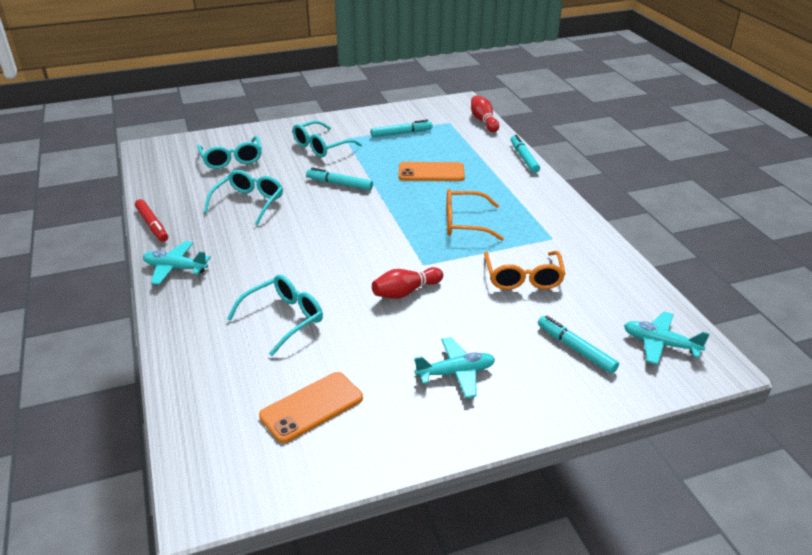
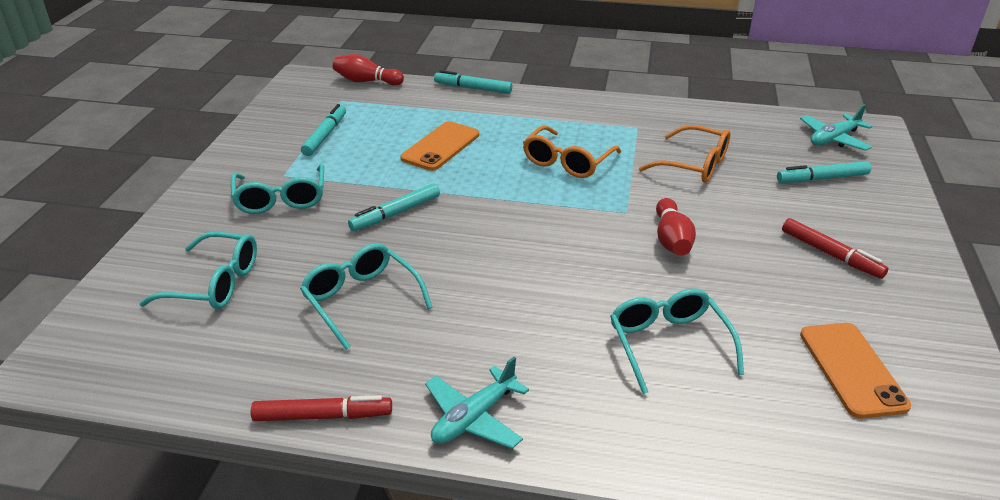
camera: 60 degrees left, 0 degrees up
turquoise plane [414,337,495,398] -> red marker [782,218,888,279]

